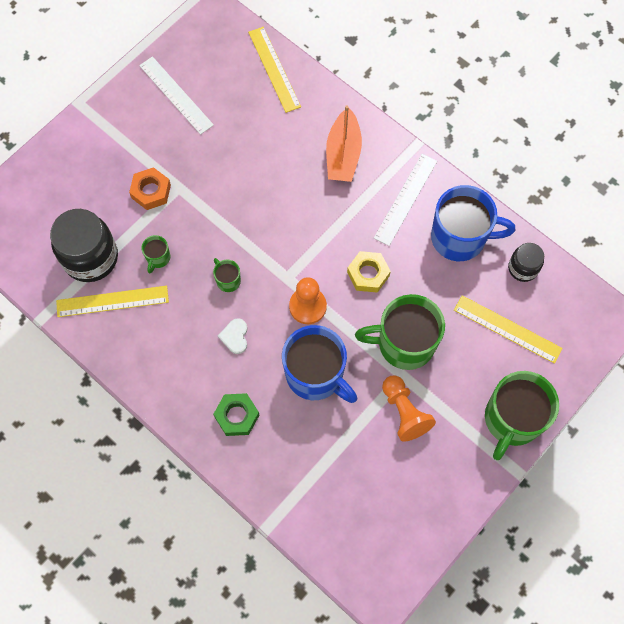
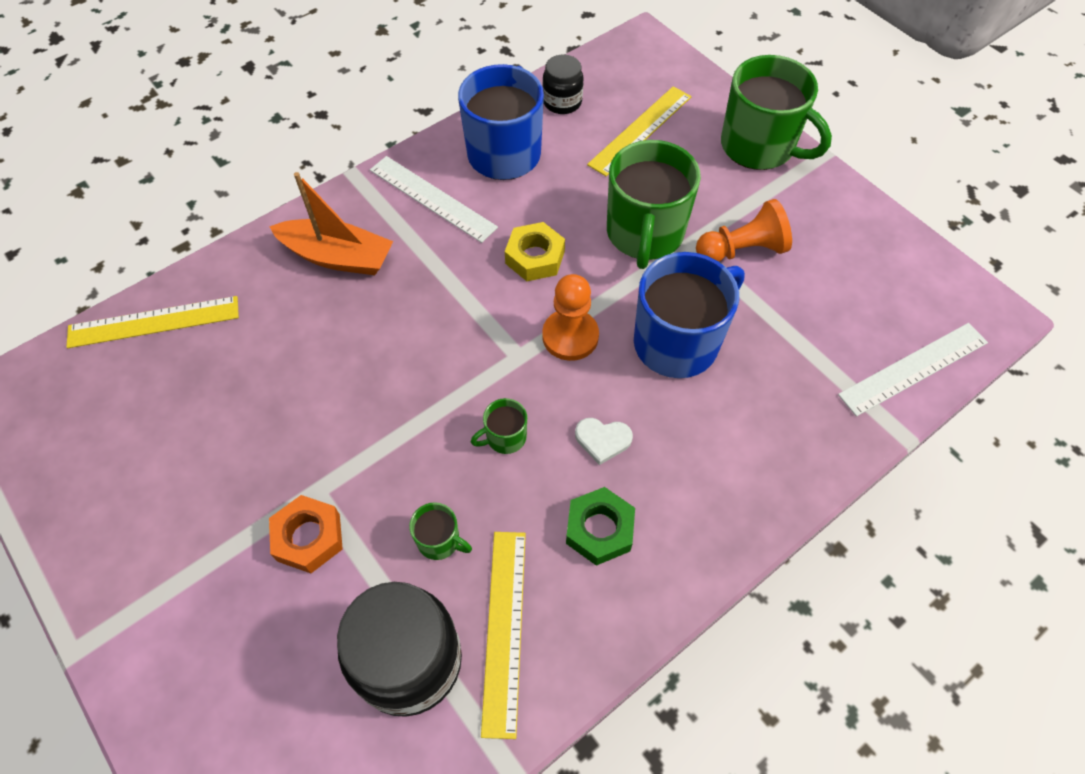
camera: 80 degrees left, 10 degrees down
white ruler [139,56,214,135] -> white ruler moved to [838,323,988,416]
green nut [213,393,259,436] -> green nut moved to [566,487,635,566]

